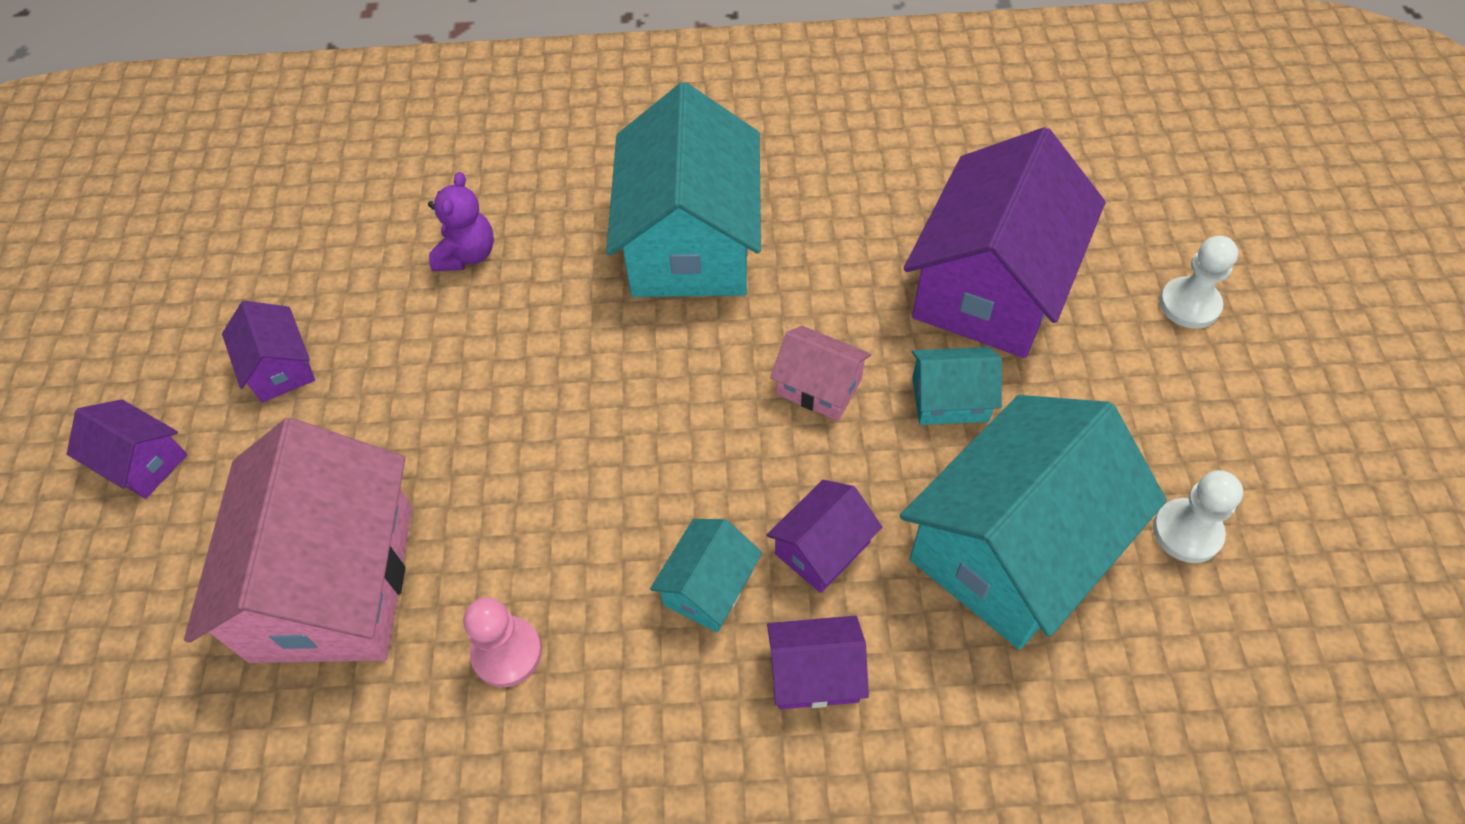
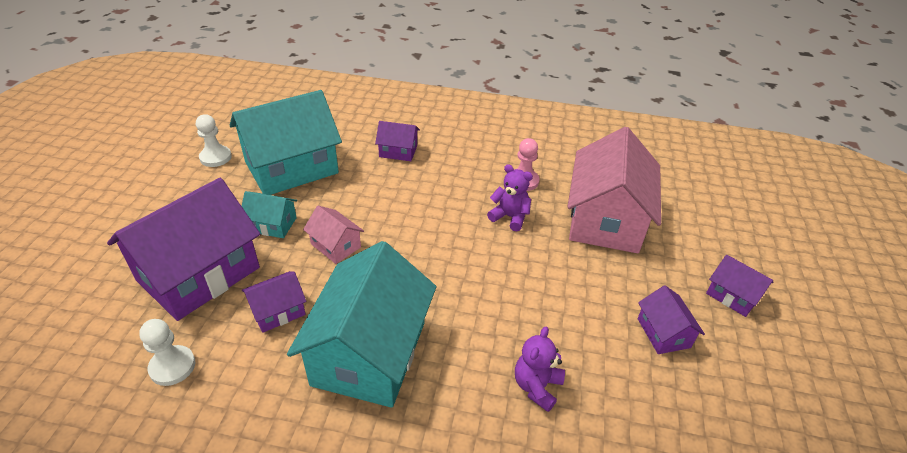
camera: 170 degrees left, 15 degrees down
turquoise house [650,519,762,633] -> none
purple house [767,480,882,593] -> purple house moved to [242,271,306,333]
white pawn [1160,236,1238,329] -> white pawn moved to [139,319,195,386]
none -> purple teddy bear [487,164,533,231]

